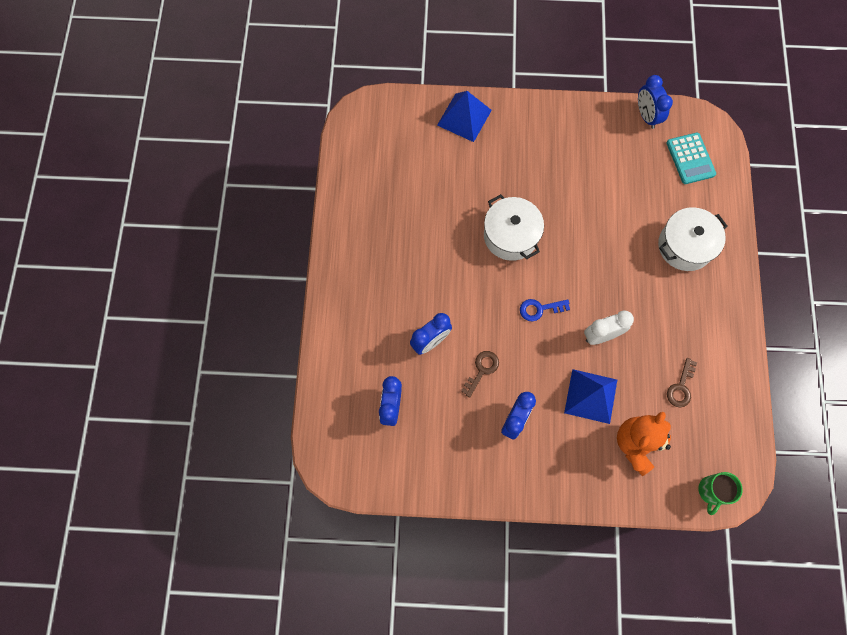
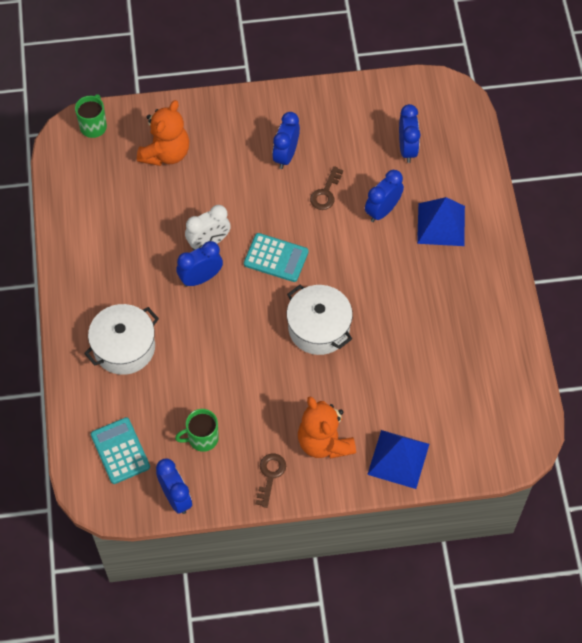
camera: 170 degrees right, 10 degrees down
blue key [520,299,570,322] -> turquoise calculator [244,233,308,282]
blue pyramid [564,369,617,424] -> blue pyramid moved to [417,197,465,246]
brown key [667,358,697,407] -> brown key moved to [256,453,286,508]
none -> green mug [175,409,219,452]
none -> blue clock [176,241,223,287]
none -> orange teddy bear [298,396,356,459]

